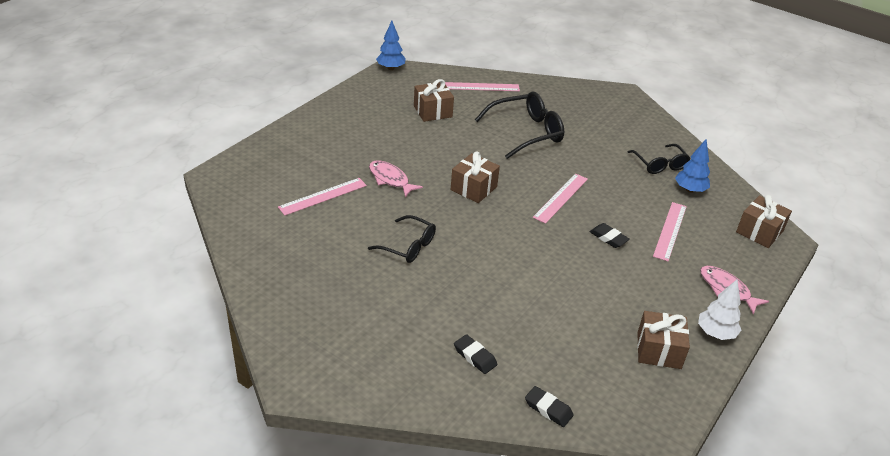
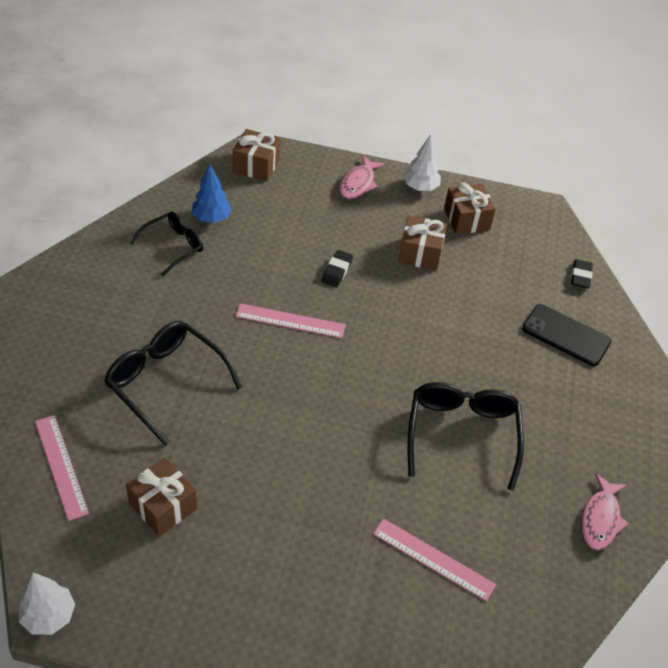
camera: 115 degrees left, 10 degrees up
black glasses [368,215,436,263] -> black glasses [407,382,524,491], size x1.58
pink fish [369,160,423,197] -> pink fish moved to [581,473,629,550]
blue tree [376,21,406,70] -> white tree [19,573,75,635]
brown gift [451,152,500,203] -> brown gift moved to [398,216,447,270]
black eraser [454,334,497,374] -> black phone [522,304,611,366]
pink ruler [653,202,687,261] -> none

